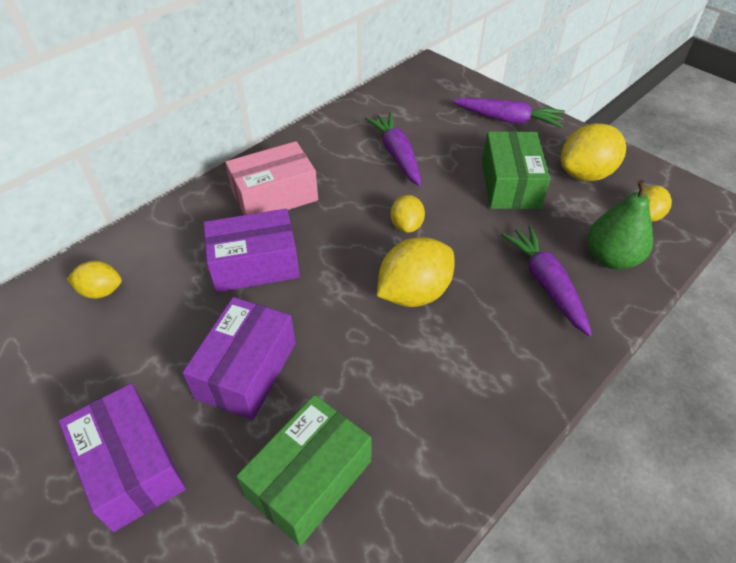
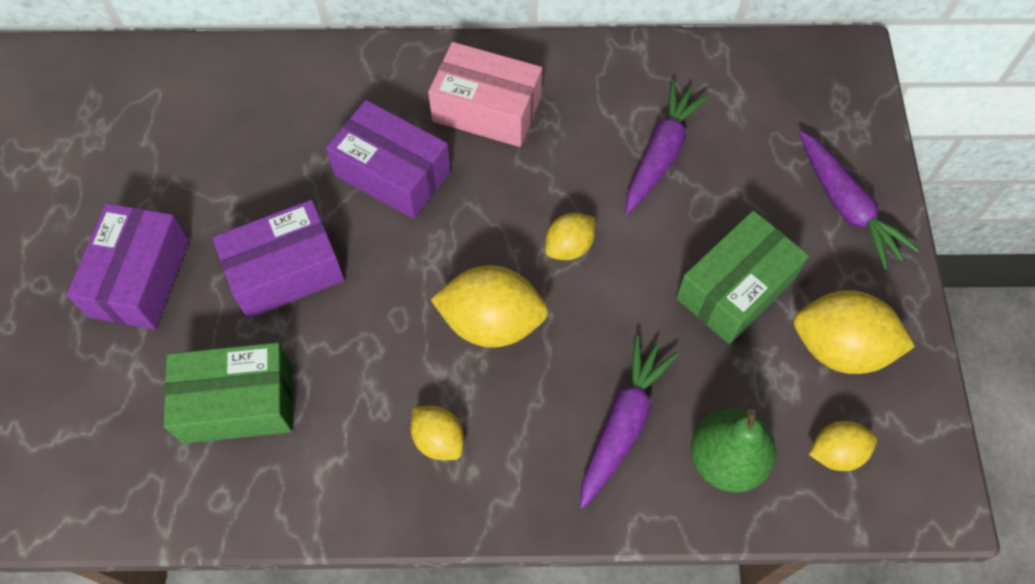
camera: 45 degrees right, 15 degrees up
yellow lemon [67,261,122,299] -> yellow lemon moved to [410,406,464,460]

